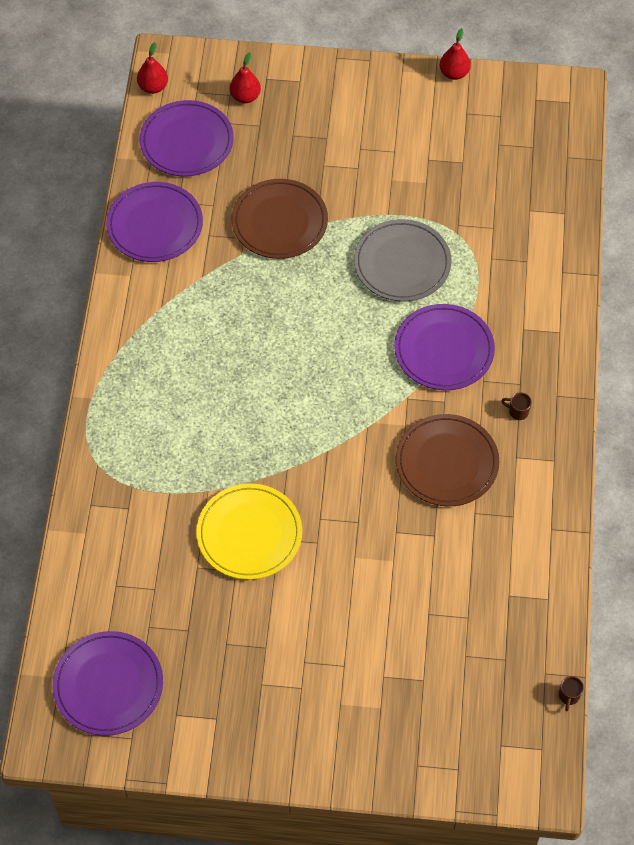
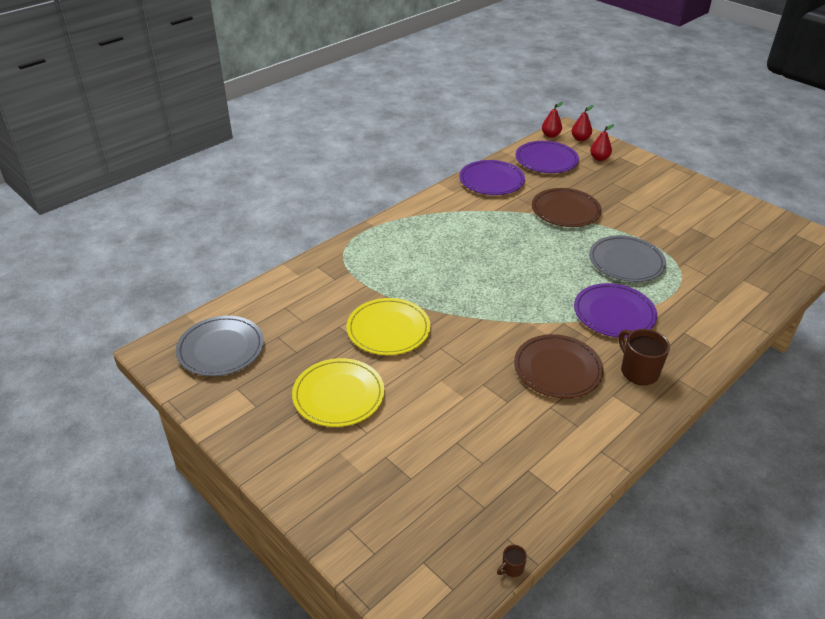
camera: 40 degrees right, 20 degrees down
purple plate [53,631,163,736] -> grey plate [176,316,264,376]
red pear [439,28,471,80] -> red pear moved to [571,105,593,141]
brown mug [501,392,532,420] -> brown mug [618,329,670,385], size x2.21
none -> yellow plate [292,358,384,427]

